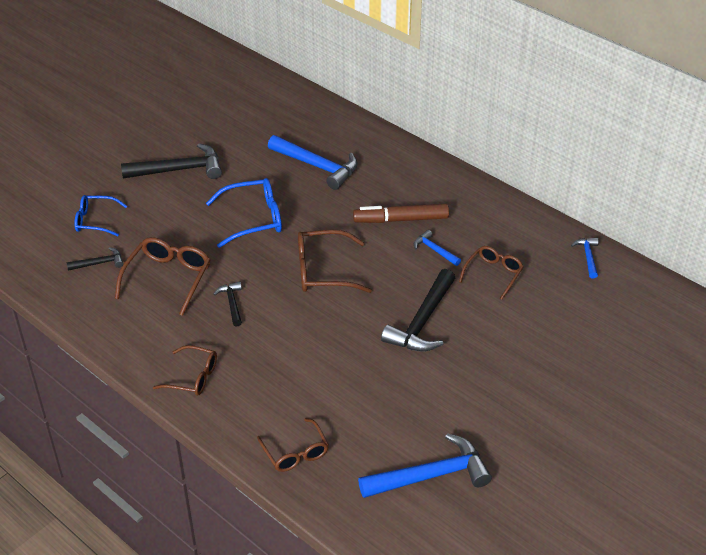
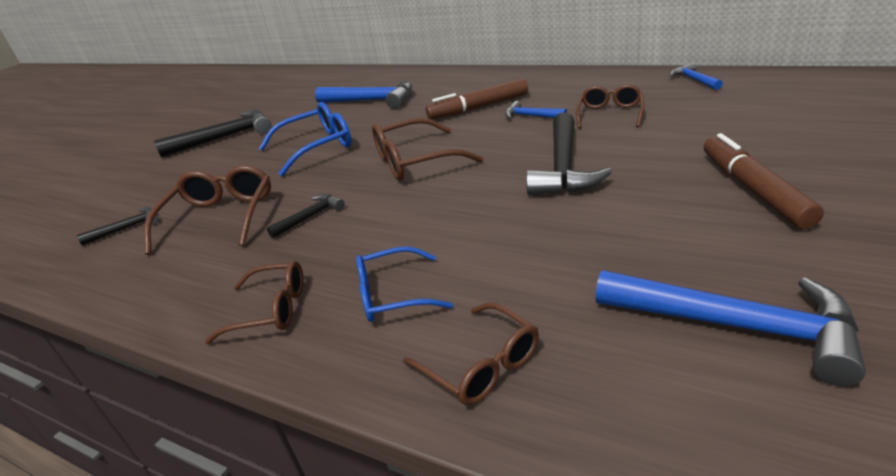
camera: 10 degrees left, 10 degrees down
blue glasses [75,195,127,236] -> blue glasses moved to [356,246,453,322]
black hammer [213,282,242,327] -> black hammer turned 75 degrees clockwise [267,194,345,238]
blue hammer [358,433,492,498] -> blue hammer turned 60 degrees clockwise [595,270,866,386]
none -> brown marker [704,133,824,229]

